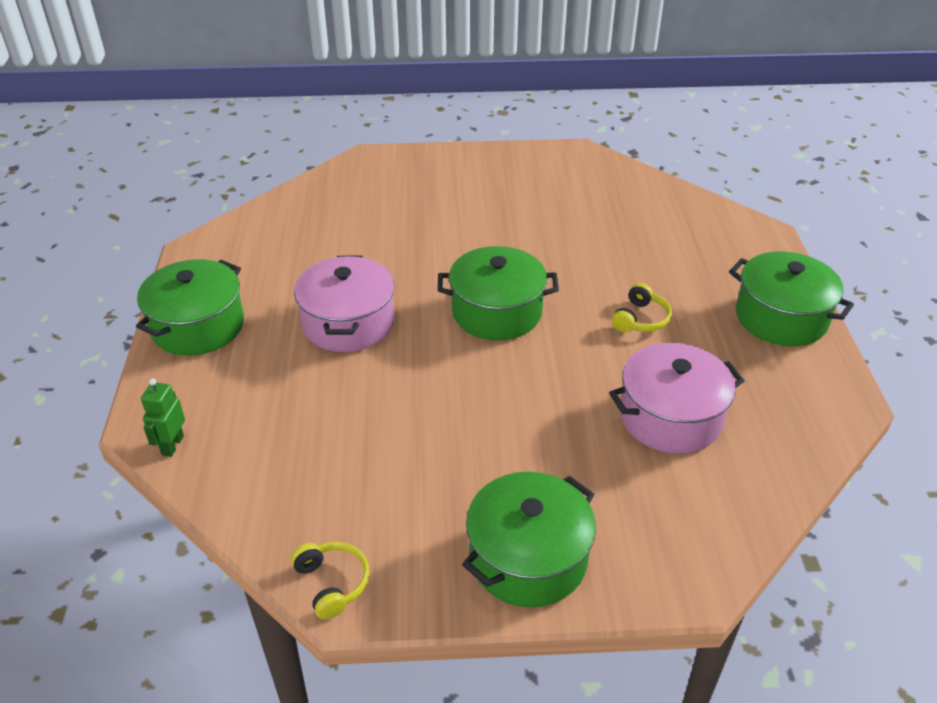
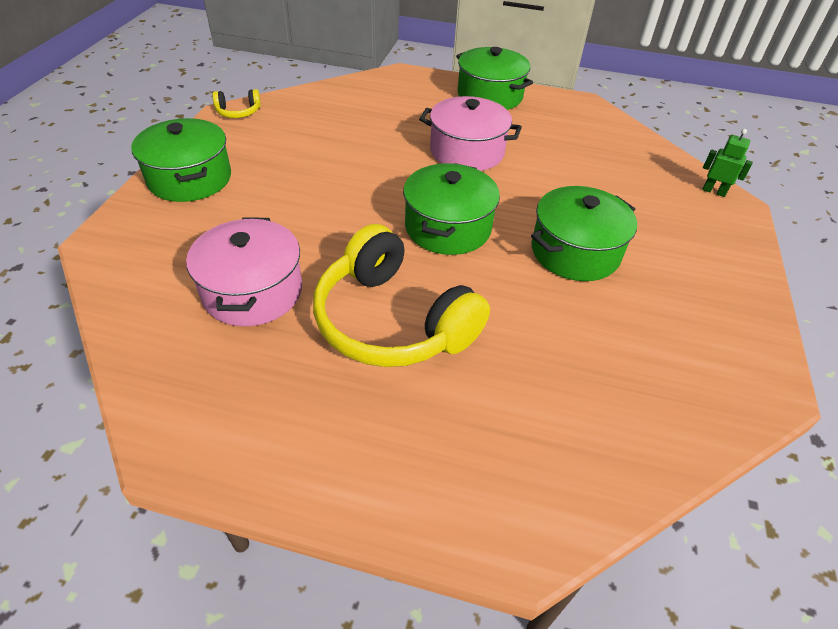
camera: 105 degrees right, 5 degrees up
green robot [141,378,185,457] -> green robot moved to [702,129,753,197]
yellow headphones [612,283,672,332] -> yellow headphones [313,224,490,367], size x2.38
green pot [729,251,854,346] -> green pot moved to [531,186,637,281]

